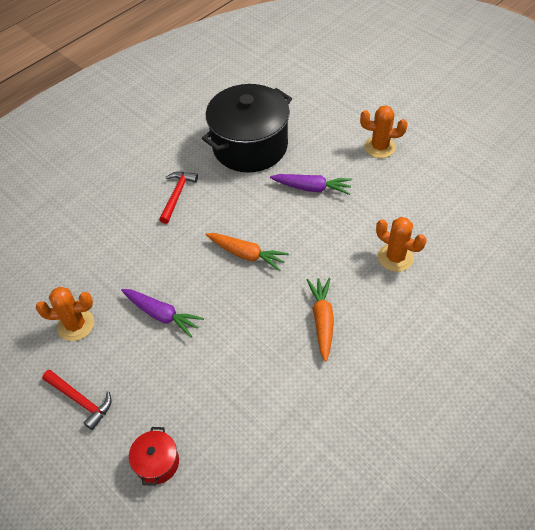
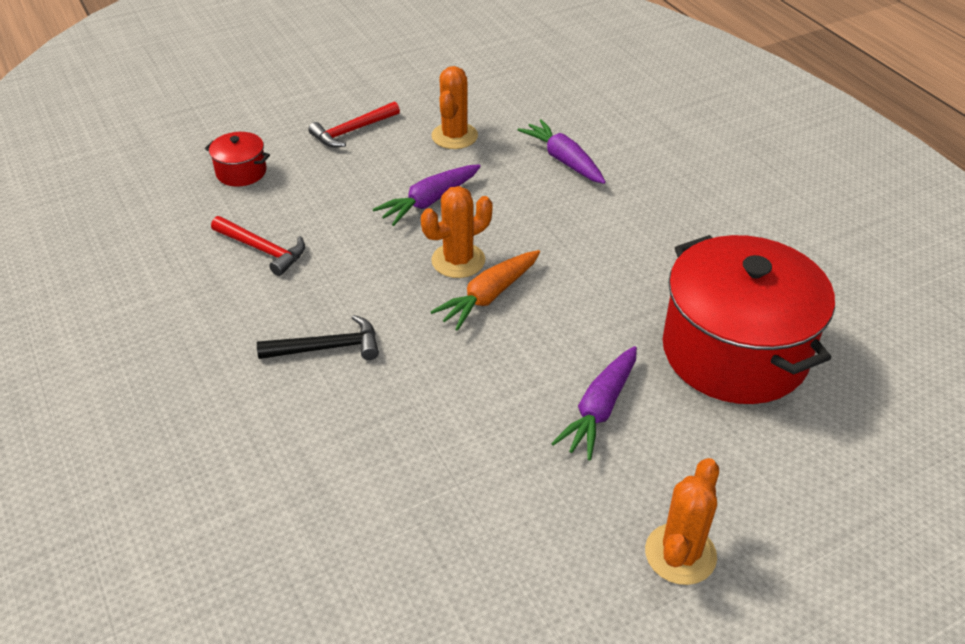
camera: 105 degrees right, 10 degrees down
red hammer [159,172,198,224] -> red hammer moved to [211,216,305,276]
black pot [202,84,292,173] -> red pot [663,235,835,404]
orange carrot [307,278,334,362] -> black hammer [257,315,379,360]
orange cactus [376,217,427,272] -> orange cactus moved to [421,186,493,278]
none -> purple carrot [518,119,606,184]

